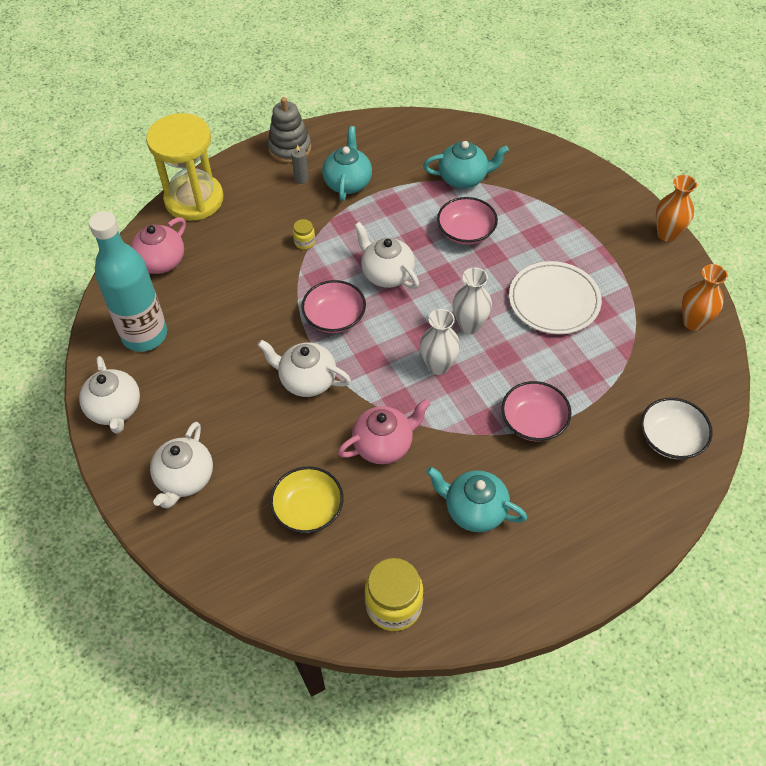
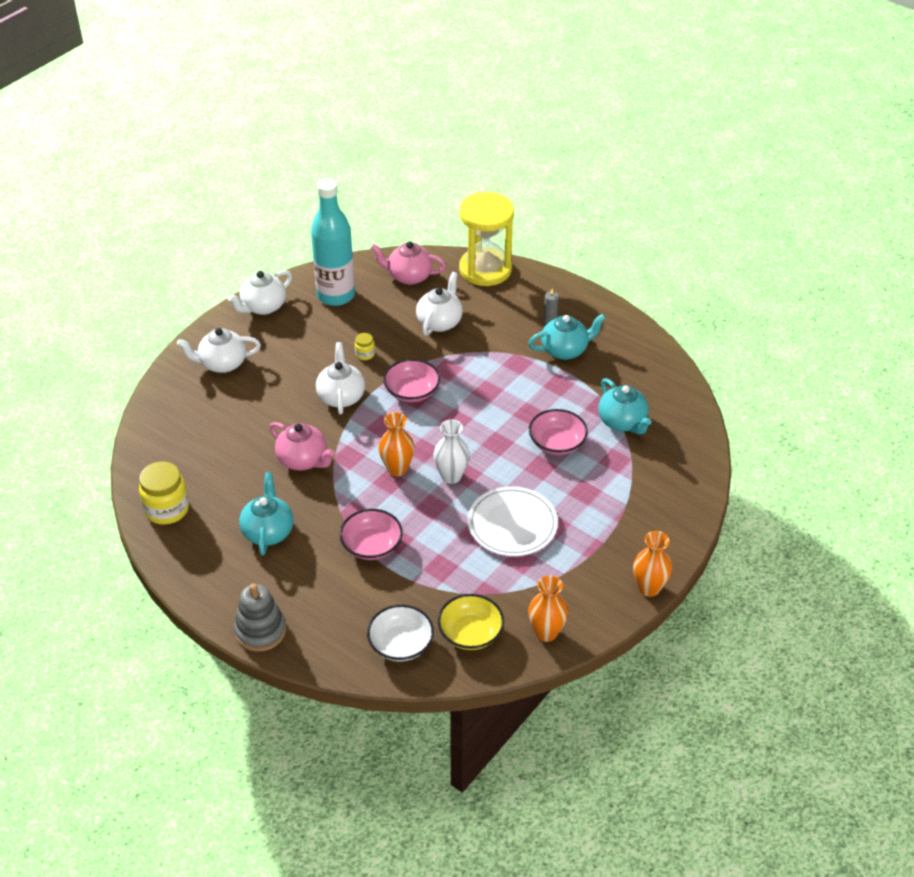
camera: 65 degrees right, 10 degrees down
grey stacking toy [268,97,311,163] -> grey stacking toy moved to [234,584,286,652]
yellow bowl [270,467,343,533] -> yellow bowl moved to [438,594,504,650]
yellow jar [293,219,315,249] -> yellow jar moved to [355,333,375,360]
white teapot [354,222,419,289] -> white teapot moved to [416,272,463,336]
white vase [420,309,460,375] -> orange vase [378,412,415,476]

